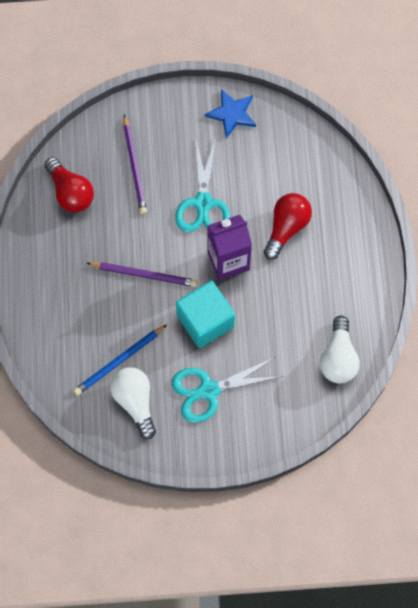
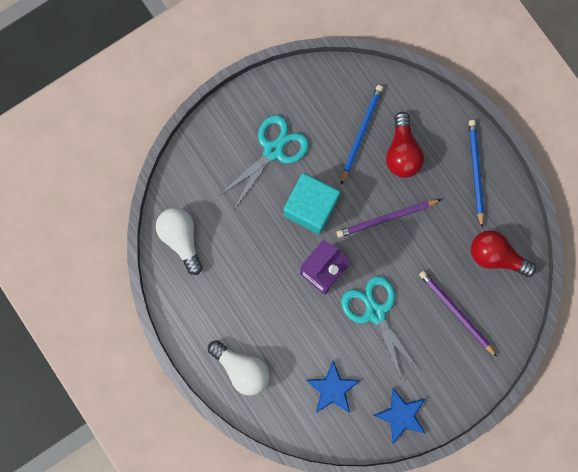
camera: 150 degrees right, 10 degrees up
white light bulb [110,367,156,439] -> white light bulb moved to [208,340,269,395]
red light bulb [263,193,312,260] -> red light bulb moved to [386,112,424,178]
none -> blue star [306,361,361,413]
none -> blue pencil [469,120,484,227]

